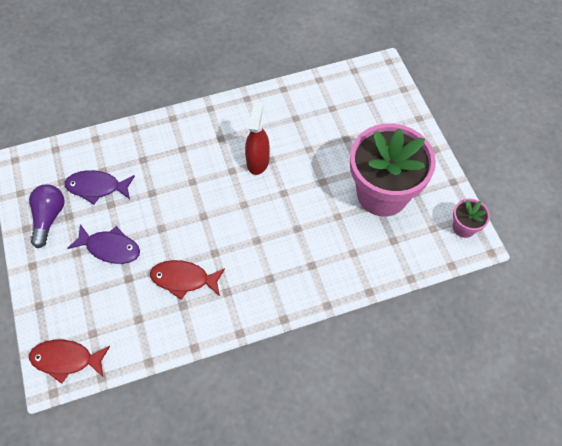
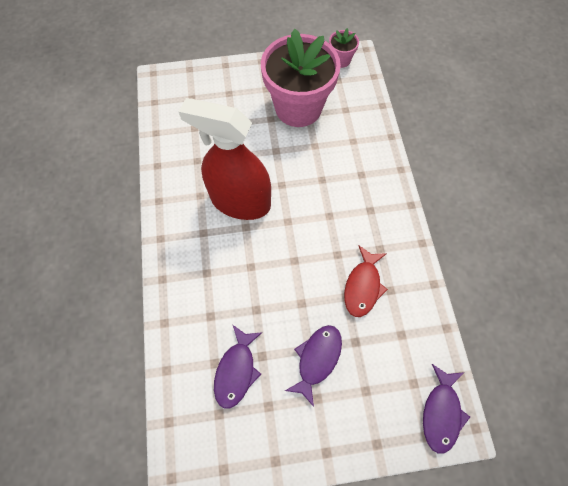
camera: 80 degrees left, 5 degrees up
purple light bulb [29,184,65,248] -> none
red fish [29,340,110,384] -> purple fish [423,364,470,454]
red spray bottle [245,102,270,175] -> red spray bottle [179,98,271,220], size x1.80

